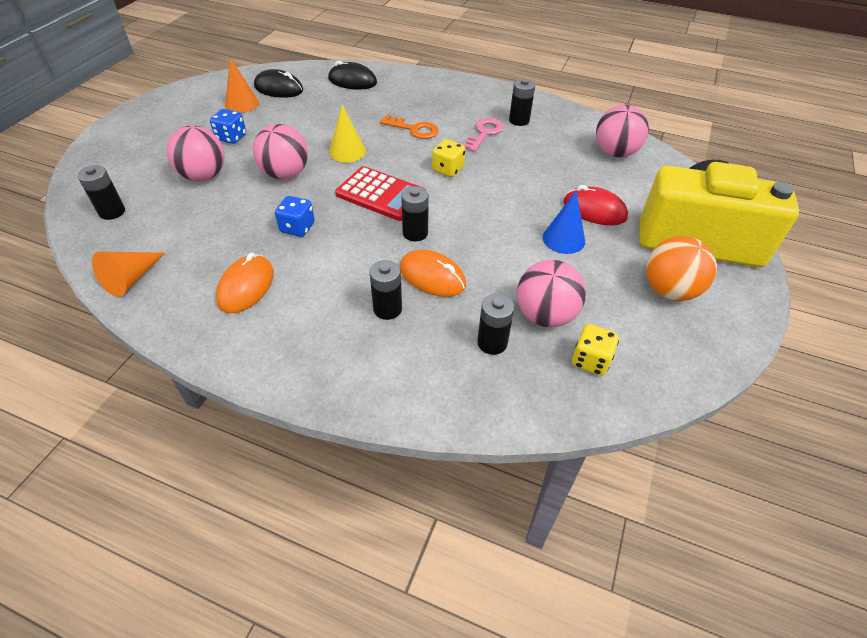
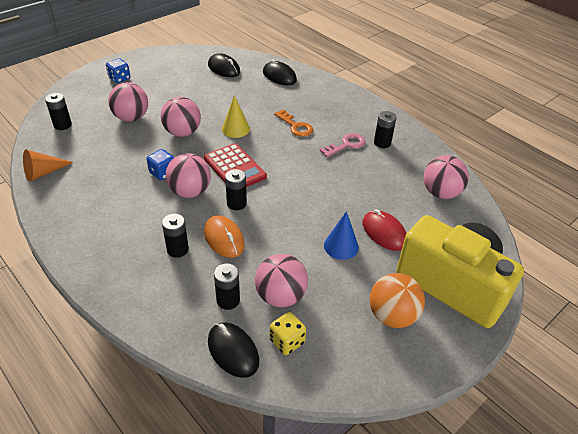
camera: 25 degrees right, 5 degrees down
blue dice [210,109,246,144] -> blue dice moved to [106,58,130,83]
orange mouse [216,253,274,313] -> none
orange cone [225,58,259,113] -> none
yellow dice [432,139,466,177] -> none
none -> pink ball [166,153,211,198]
none -> black mouse [208,322,260,378]

